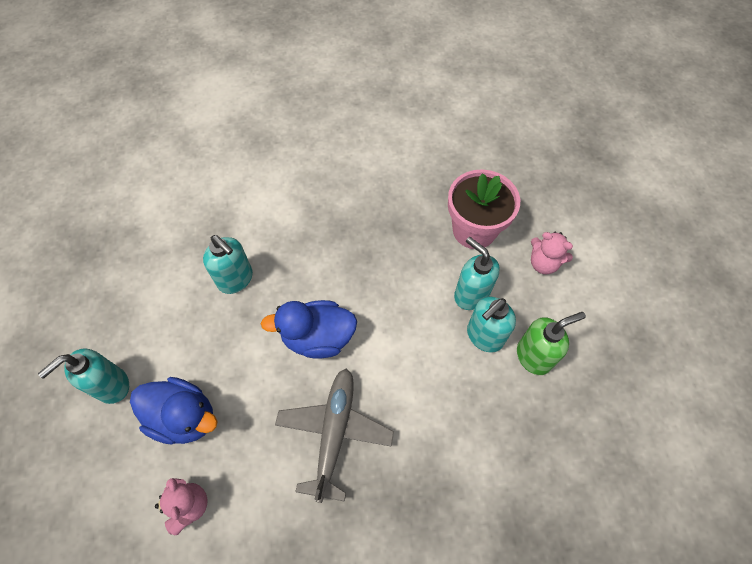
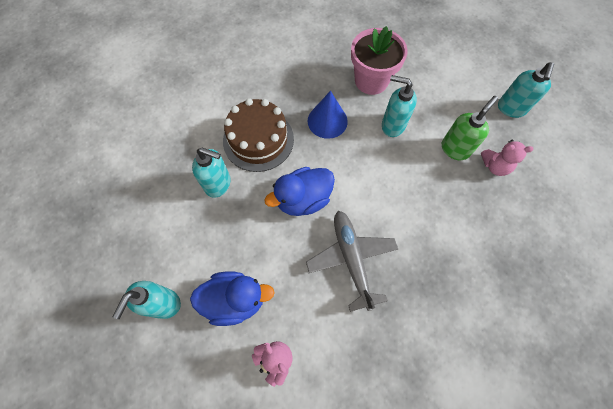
camera: 25 degrees left, 5 degrees up
turquoise soap dispenser [467,297,516,353] -> turquoise soap dispenser moved to [498,62,554,118]
pink teddy bear [531,232,573,274] -> pink teddy bear moved to [481,140,534,176]
none -> brown cake [223,98,294,172]
none -> blue cone [308,91,348,139]

